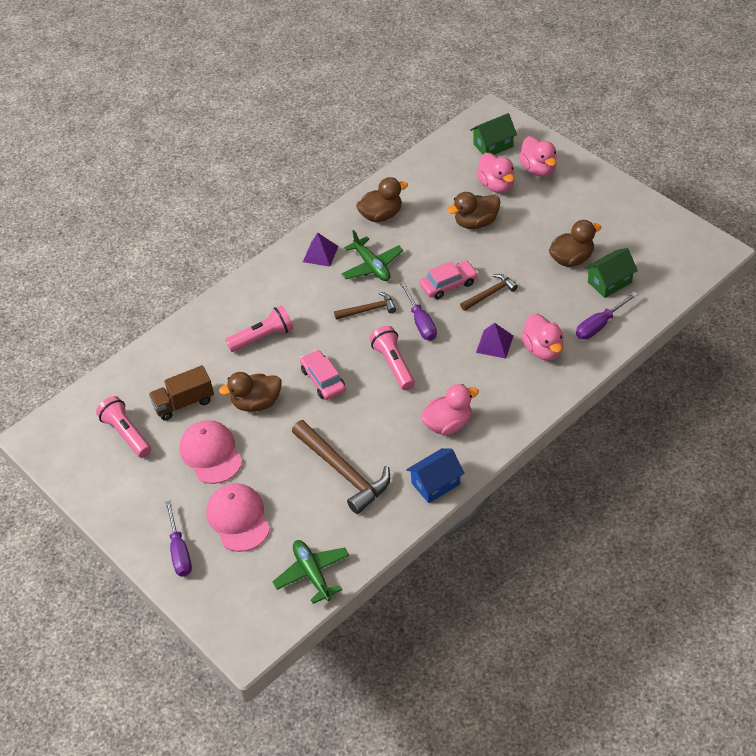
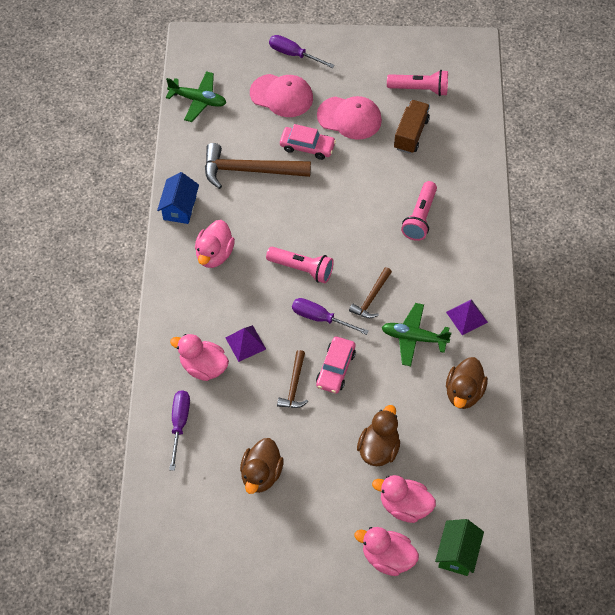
camera: 130 degrees right, 10 degrees up
brown duck [219,372,281,412] -> none
pink car [300,350,346,400] -> pink car moved to [280,124,336,160]
green house [585,248,638,298] -> none

